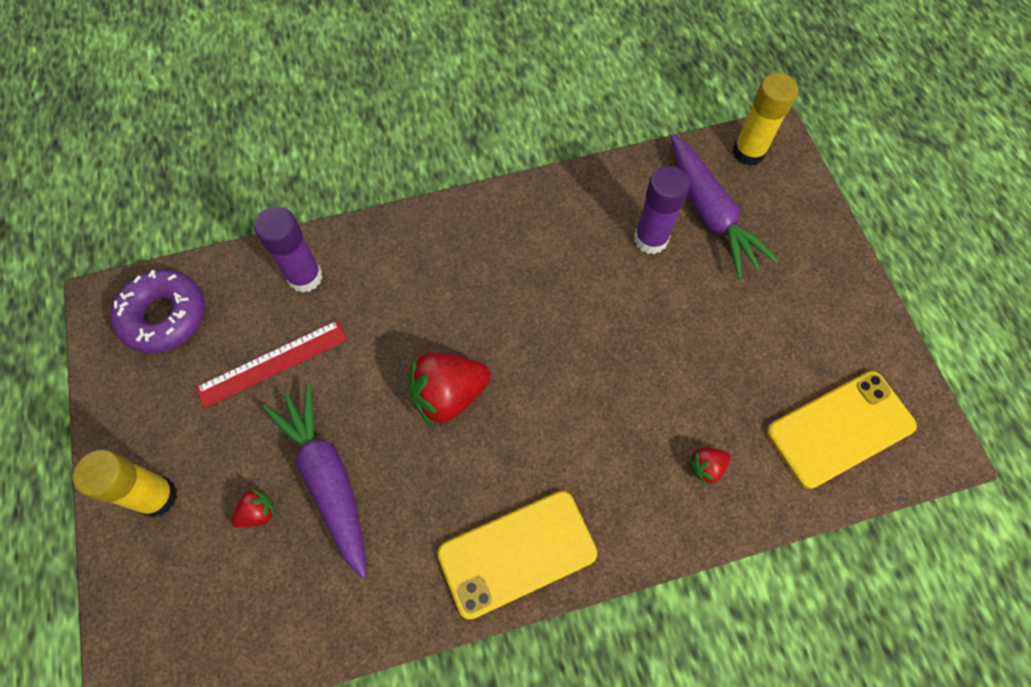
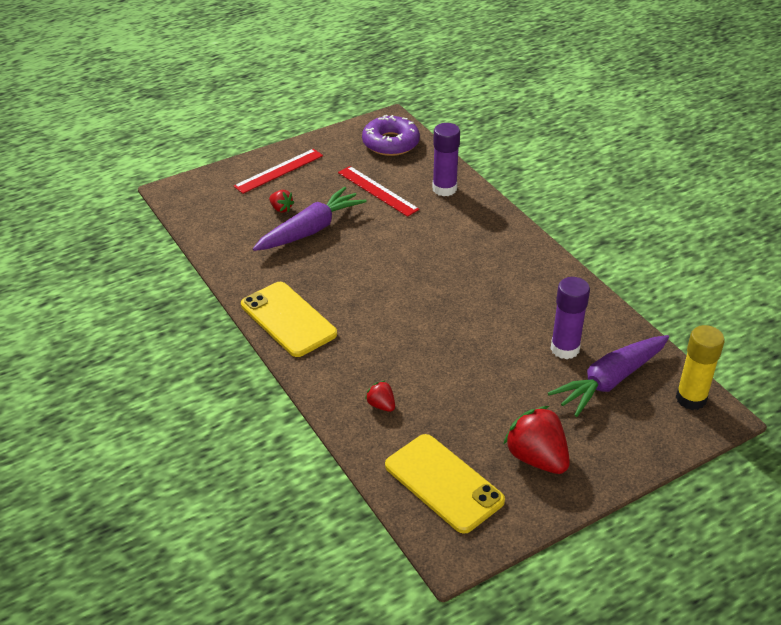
camera: 75 degrees right, 25 degrees down
yellow glue stick [73,450,177,517] -> red ruler [233,149,323,194]
red strawberry [408,352,491,427] -> red strawberry moved to [503,406,570,474]

